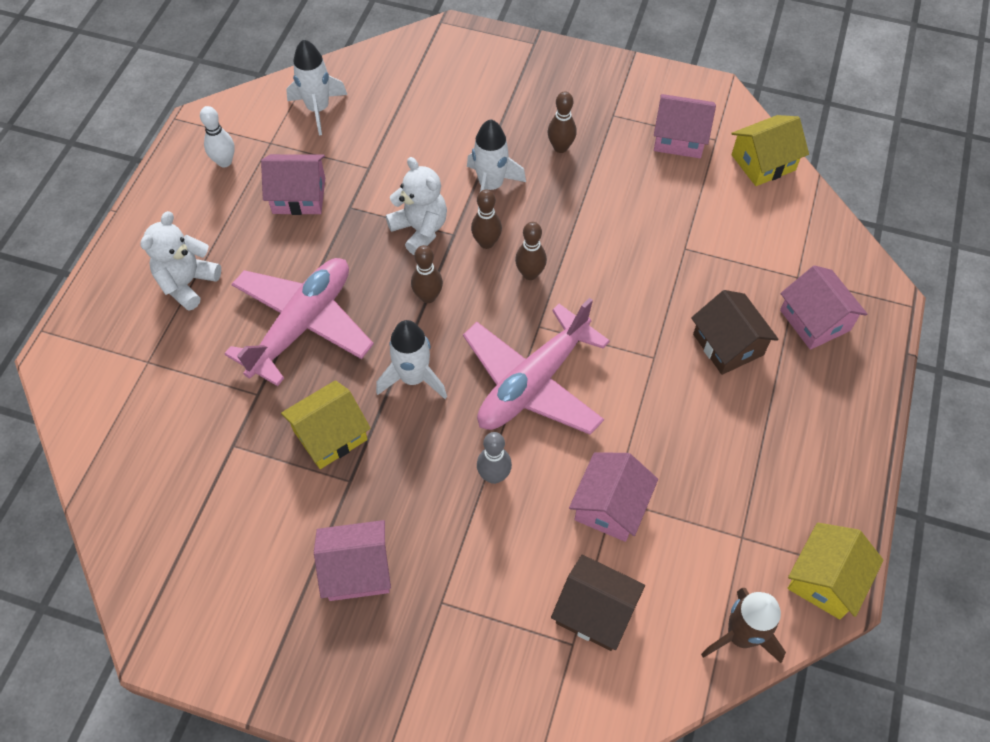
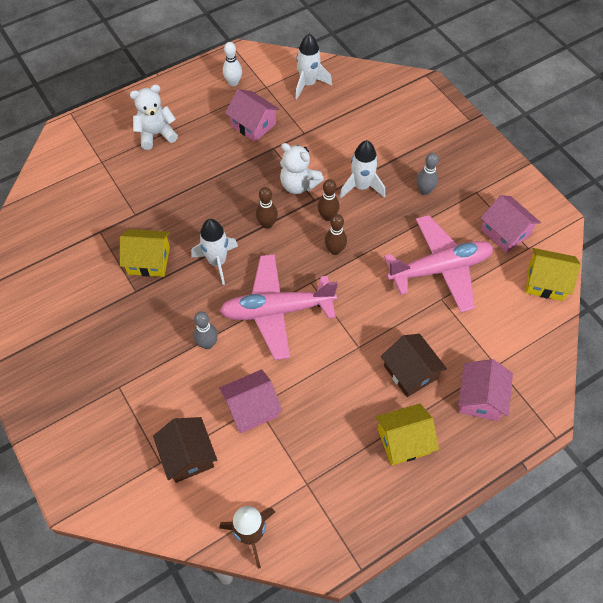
camera: 40 degrees right, 0 degrees up
pink plane [224,258,374,386] -> pink plane moved to [384,215,493,313]
pink house [314,520,391,601] -> none
white teddy bear [386,157,447,255] -> white teddy bear turned 120 degrees clockwise [280,143,324,194]
brown bowling pin [548,91,577,153] -> grey bowling pin [416,153,439,195]
brown house [691,290,779,375] -> brown house turned 45 degrees counterclockwise [381,334,447,397]
yellow house [788,523,884,619] -> yellow house moved to [376,404,439,465]

